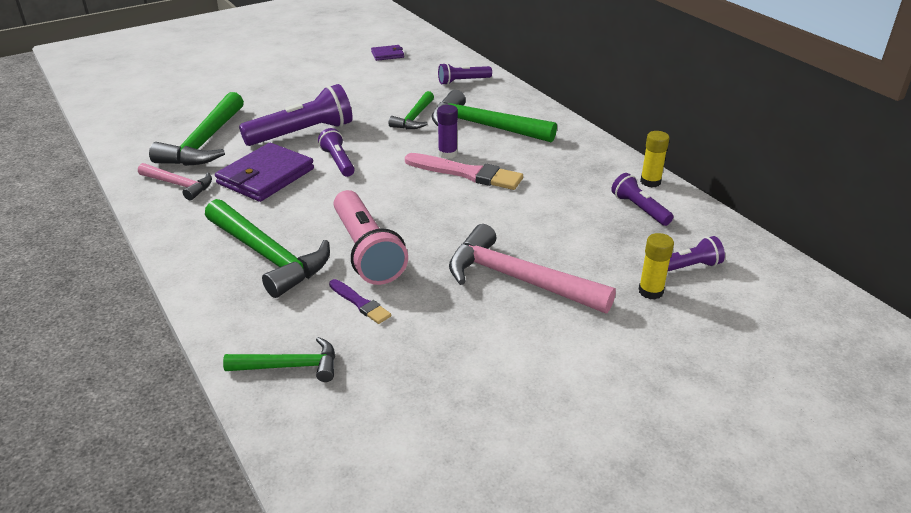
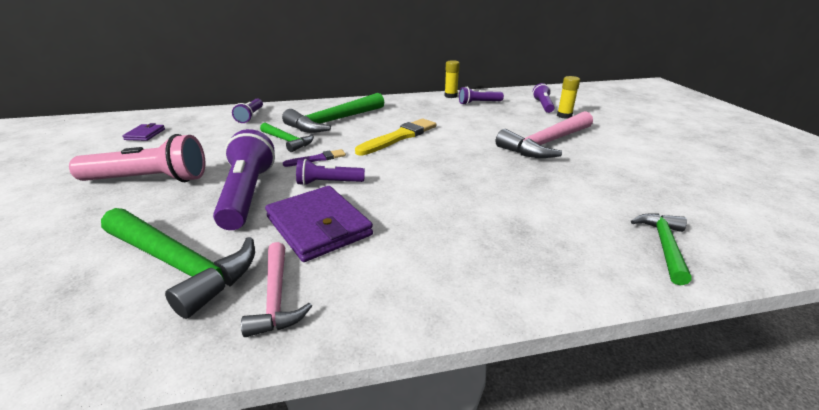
camera: 70 degrees left, 5 degrees down
pink hammer [138,163,212,200] -> pink hammer turned 120 degrees clockwise [241,242,312,337]
green hammer [205,199,330,298] -> none
purple brush [329,279,391,324] -> purple brush moved to [283,149,346,167]
pink flashlight [334,190,408,285] -> pink flashlight moved to [69,134,205,182]
pink brush [405,153,523,190] -> yellow brush [355,118,436,155]
purple glue stick [437,105,458,159] -> none

